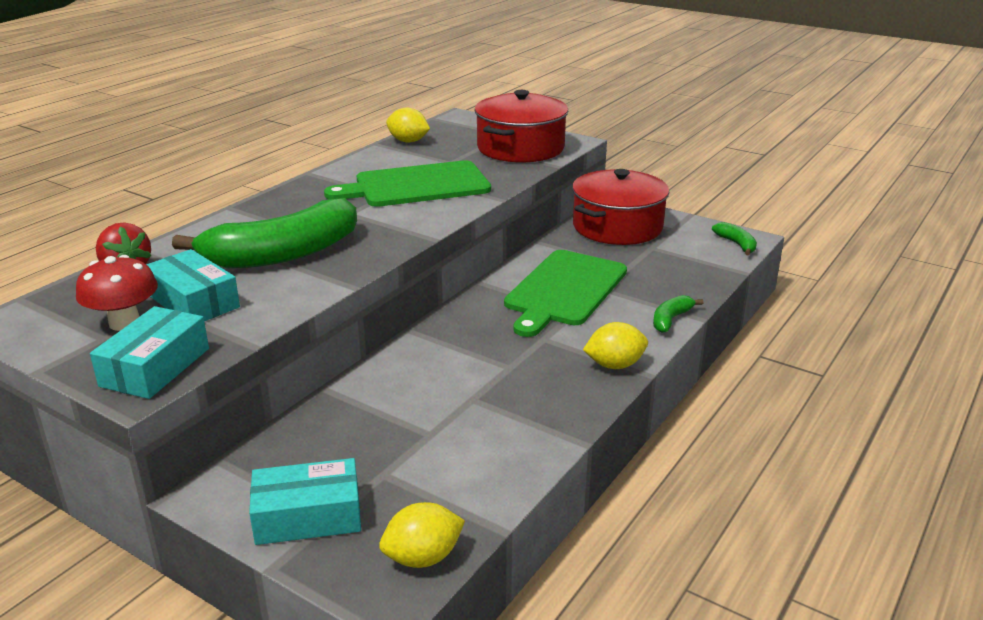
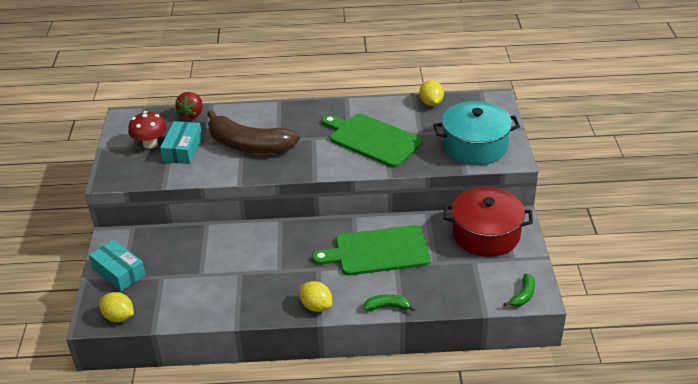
camera: 55 degrees right, 10 degrees up
turquoise box [90,306,209,399] -> none
green banana [172,198,357,269] -> brown banana [207,110,300,154]
red pot [474,90,568,163] -> turquoise pot [433,101,520,165]

